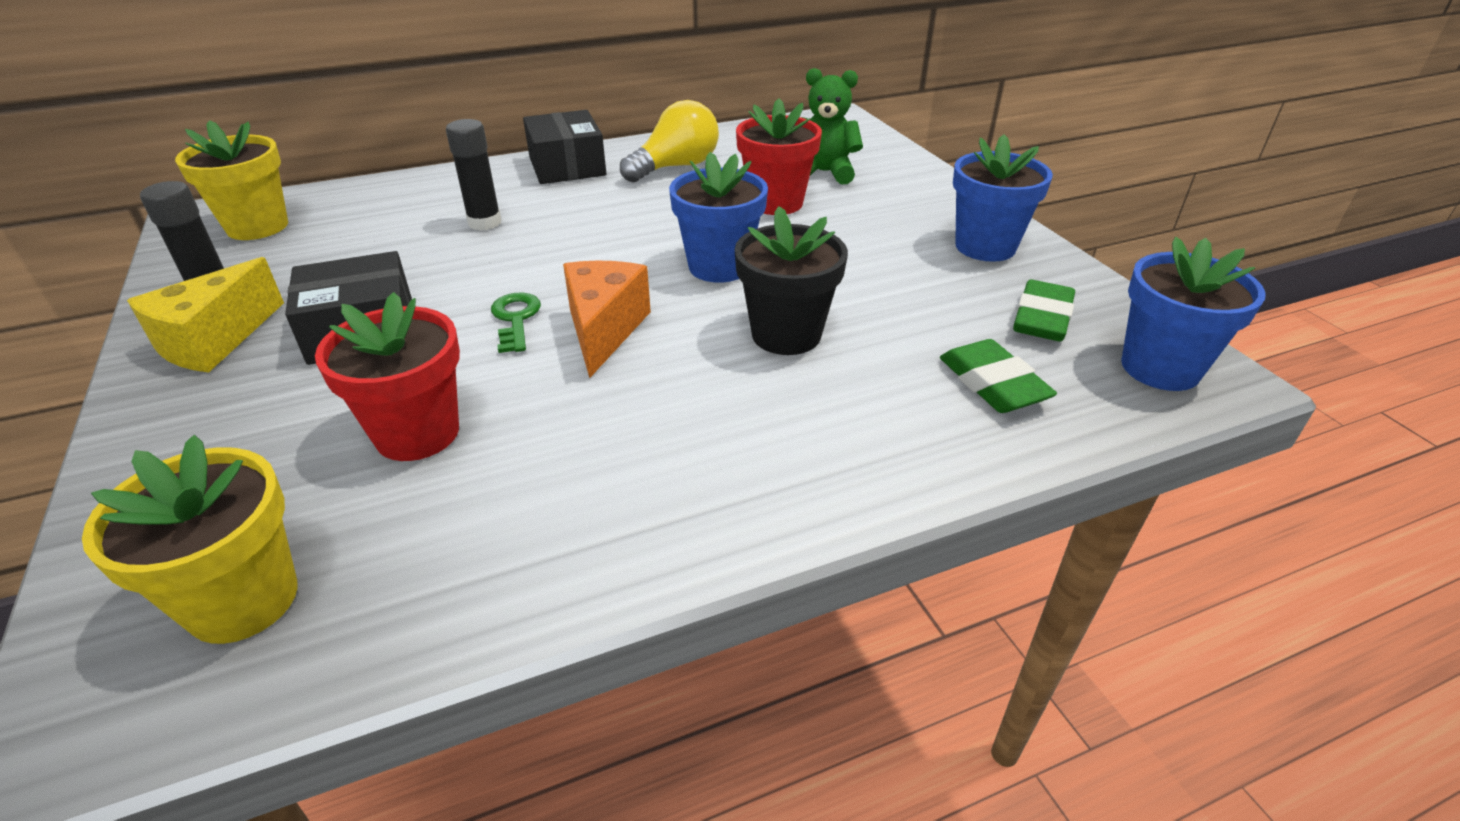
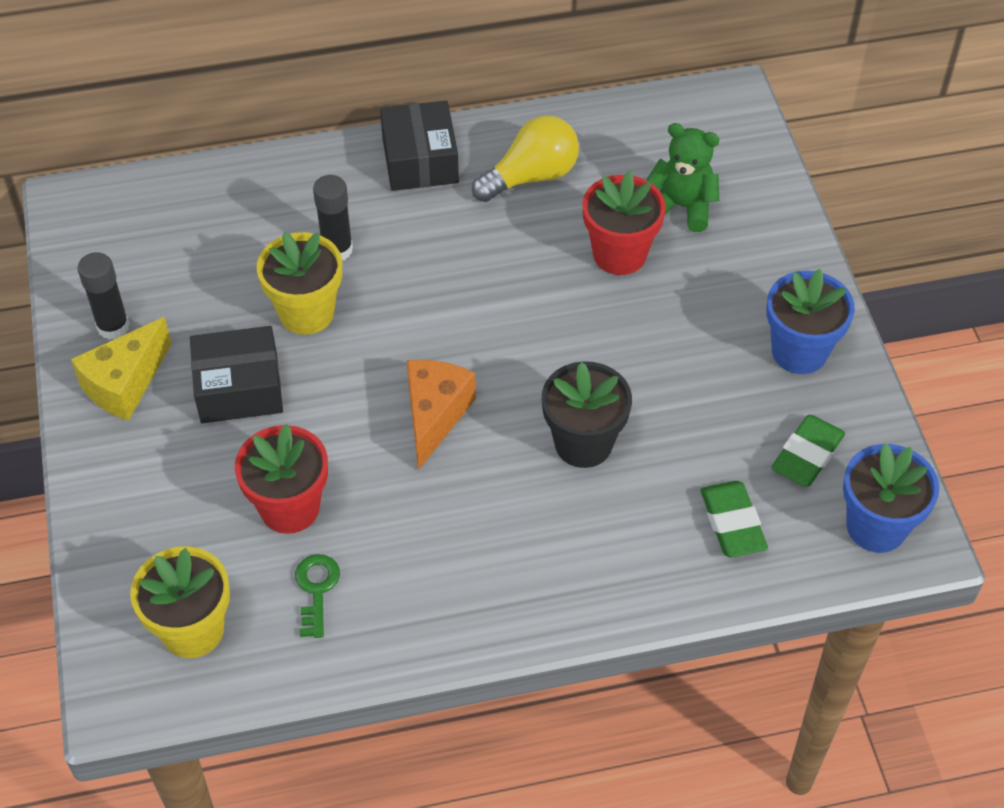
camera: 10 degrees right, 15 degrees up
yellow flower pot [175,120,288,240] -> yellow flower pot moved to [257,232,342,335]
green key [491,292,541,353] -> green key moved to [295,554,340,638]
blue flower pot [669,152,768,283] -> none

